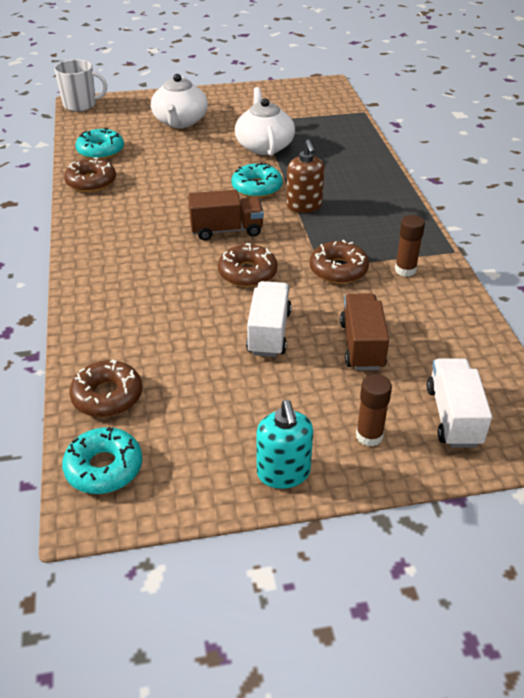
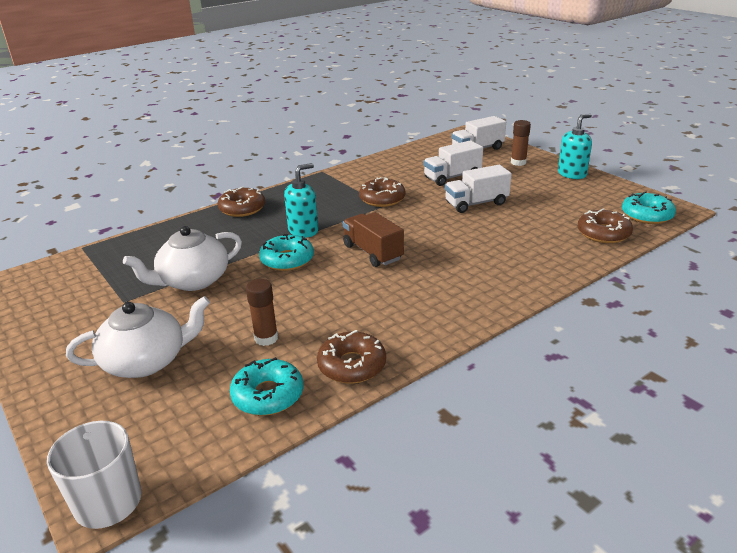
camera: 115 degrees left, 10 degrees down
brown donut [218,243,278,287] -> brown donut moved to [218,186,265,217]
brown soap dispenser [286,139,325,213] -> turquoise soap dispenser [284,163,318,238]
brown truck [340,294,389,370] -> white truck [423,140,483,186]
brown glue stick [395,215,425,277] -> brown glue stick moved to [246,279,278,346]

